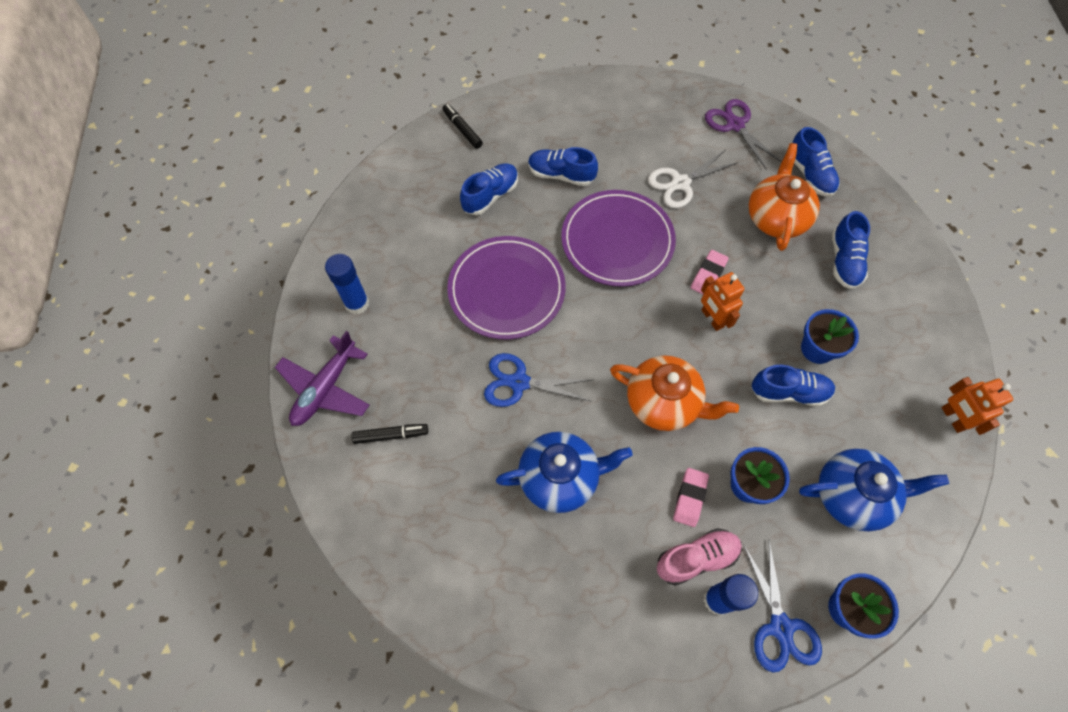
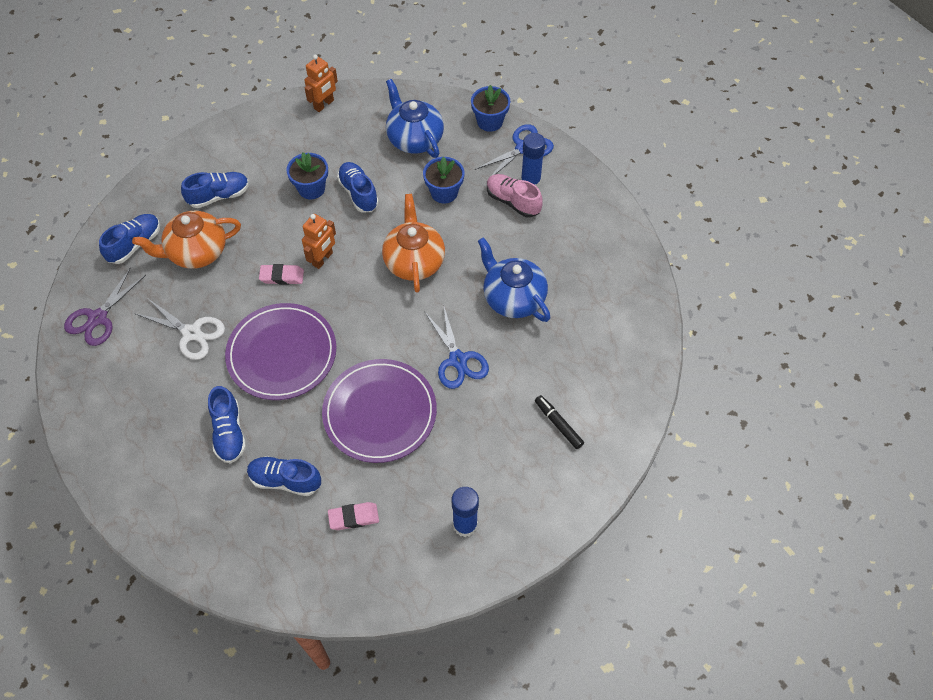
camera: 120 degrees left, 5 degrees down
purple plane [275,331,370,426] -> none
black marker [443,104,483,149] -> none
pink eraser [673,468,709,527] -> pink eraser moved to [328,502,379,530]

